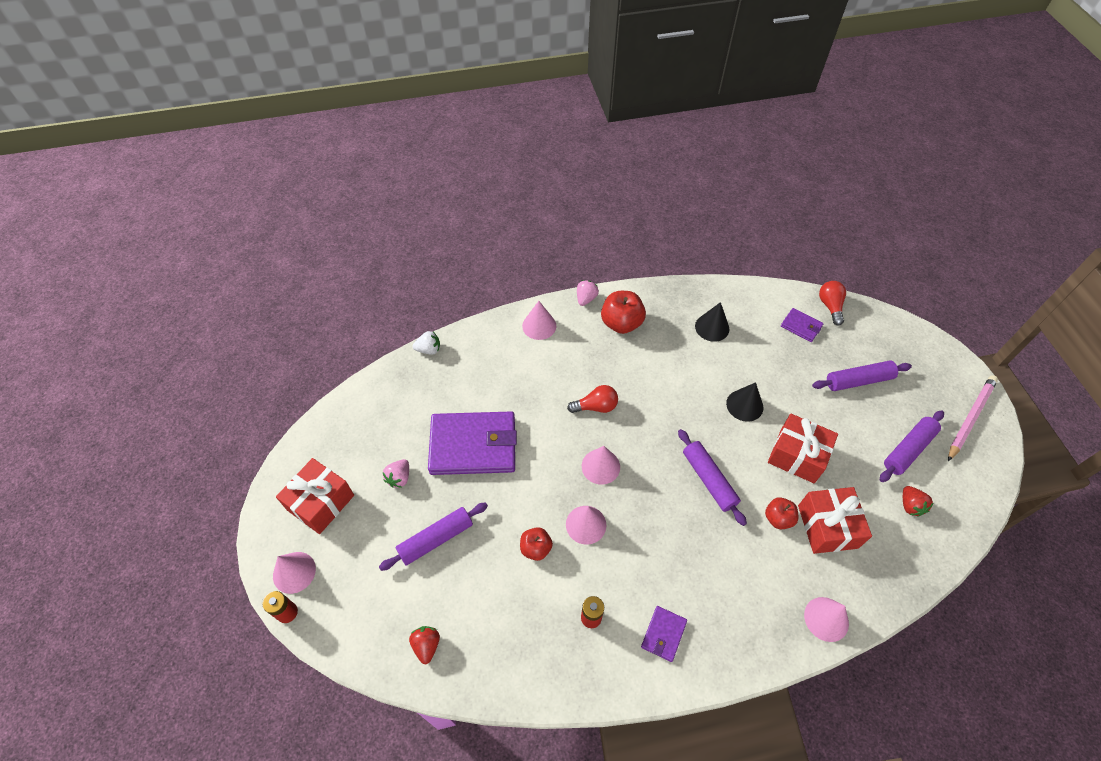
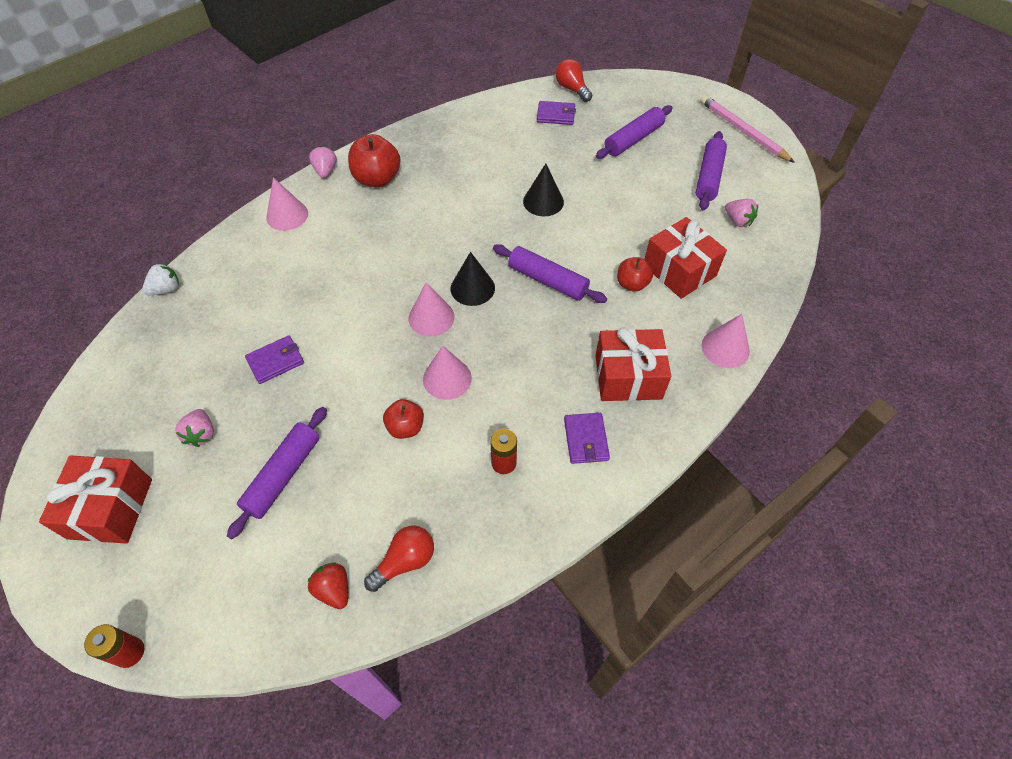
camera: 30 degrees left, 0 degrees up
pink cone [273,552,316,594] -> none
purple wallet [428,411,517,475] -> purple wallet [245,335,304,384], size x0.45
red light bulb [567,385,618,413] -> red light bulb moved to [364,525,434,592]
black cone [695,302,730,342] -> black cone moved to [451,252,495,306]
red gift [768,414,838,483] -> red gift moved to [595,328,671,401]
red strawberry [903,486,934,517] -> pink strawberry [725,199,758,227]
pink pencil [948,375,998,461] -> pink pencil turned 45 degrees counterclockwise [700,95,795,163]

